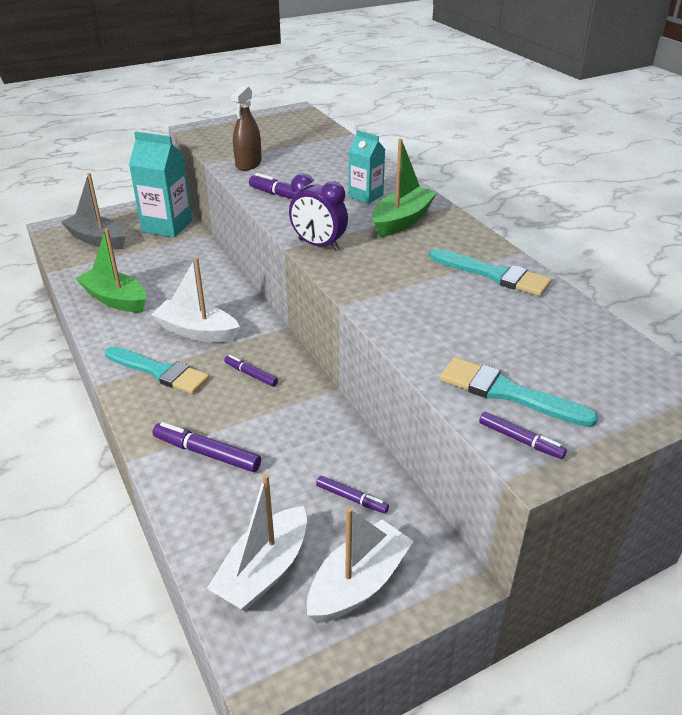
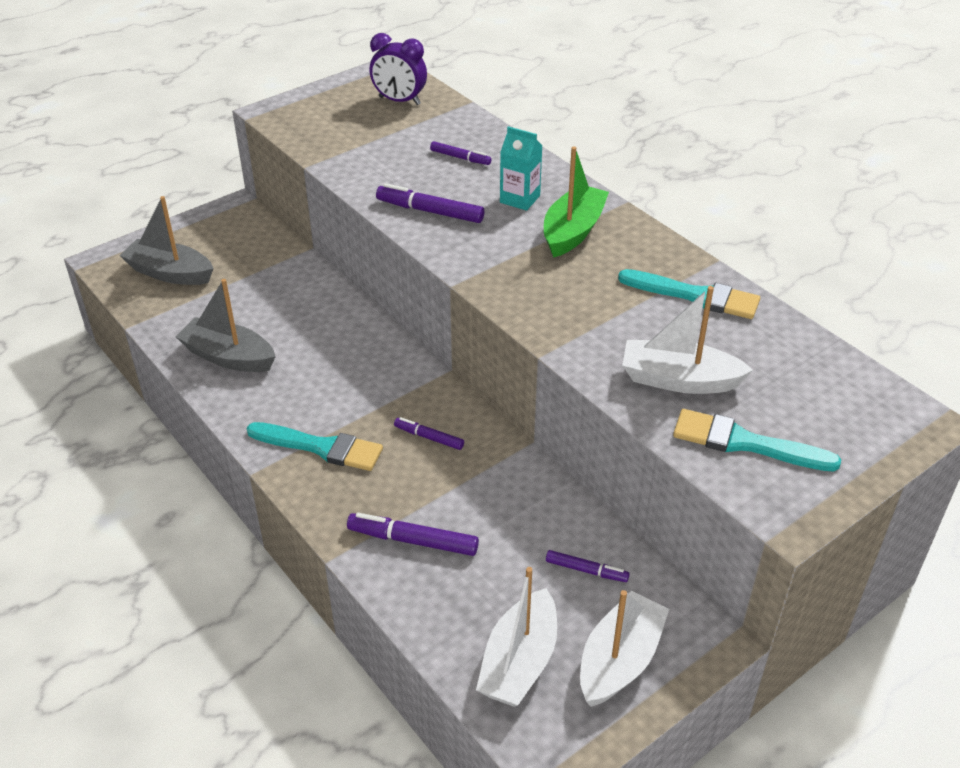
camera: 10 degrees left, 5 degrees up
green boat [75,228,146,312] -> grey boat [175,279,276,372]
turquoise carton [129,131,192,237] -> none
white boat [151,257,240,342] -> white boat moved to [622,286,753,394]
brown spray bottle [231,86,262,171] -> none
purple clock [289,174,348,251] -> purple clock moved to [370,33,427,105]
purple marker [479,412,567,459] -> purple marker moved to [430,141,491,165]

